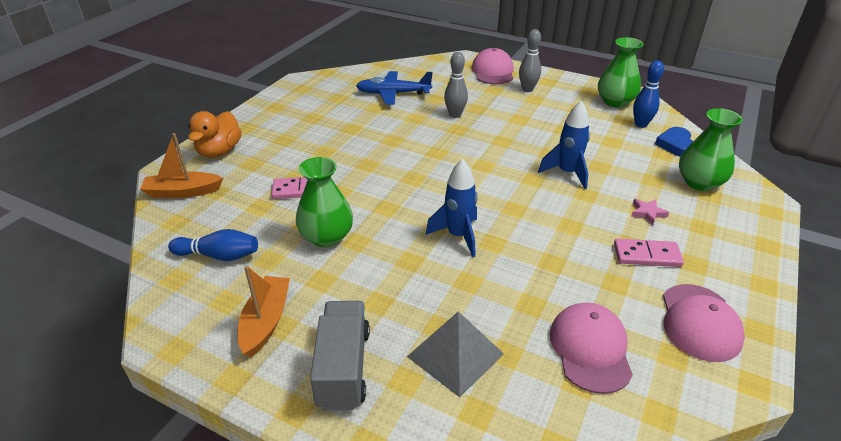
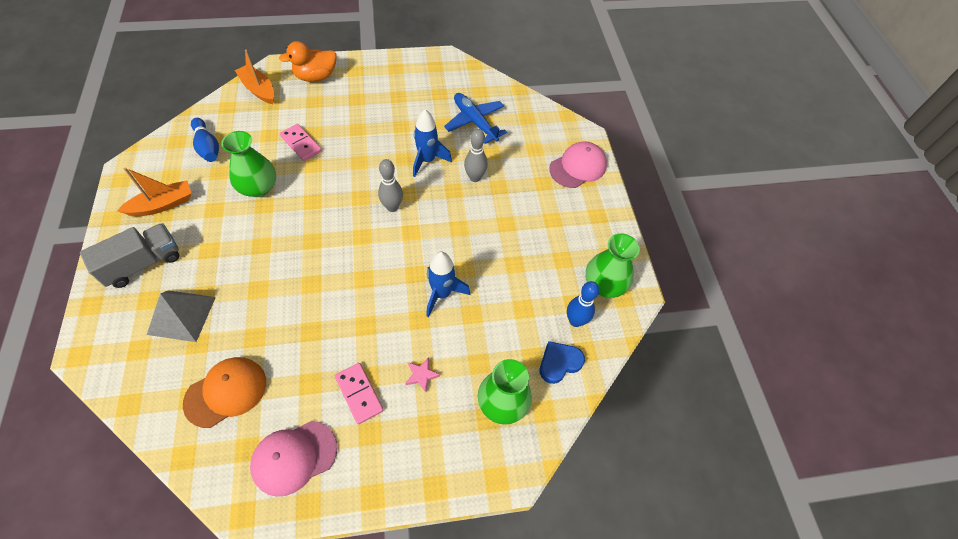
camera: 50 degrees right, 20 degrees up
blue rocket [425,159,478,257] -> blue rocket moved to [413,109,452,177]
grey bowling pin [519,29,541,92] -> grey bowling pin moved to [378,159,403,212]
pink cap [550,303,633,394] -> orange cap [183,357,266,428]

